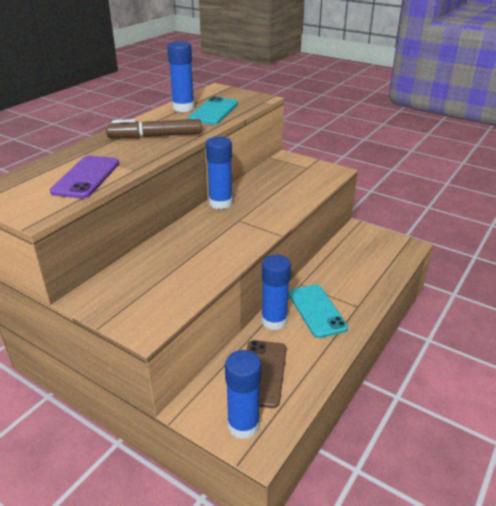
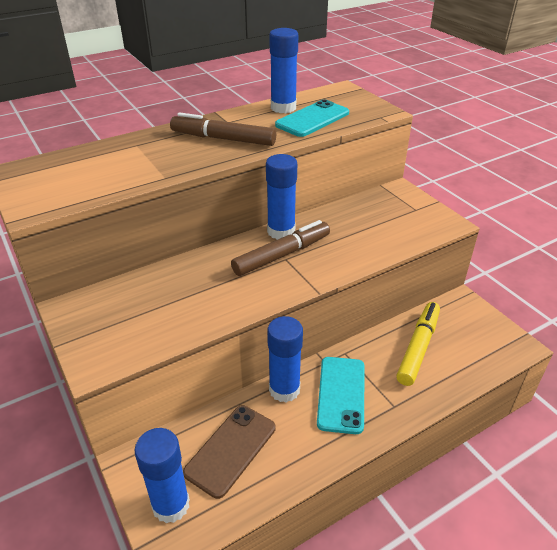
camera: 25 degrees right, 5 degrees up
purple phone [50,156,119,199] -> none
none -> brown marker [231,220,330,276]
none -> yellow marker [396,302,440,386]

